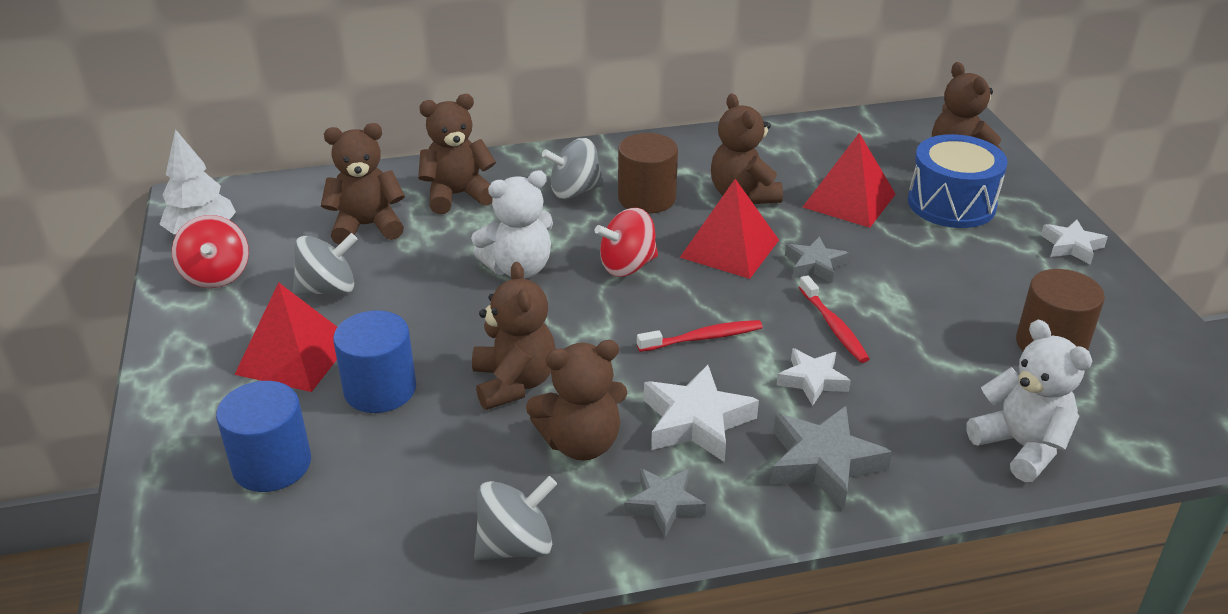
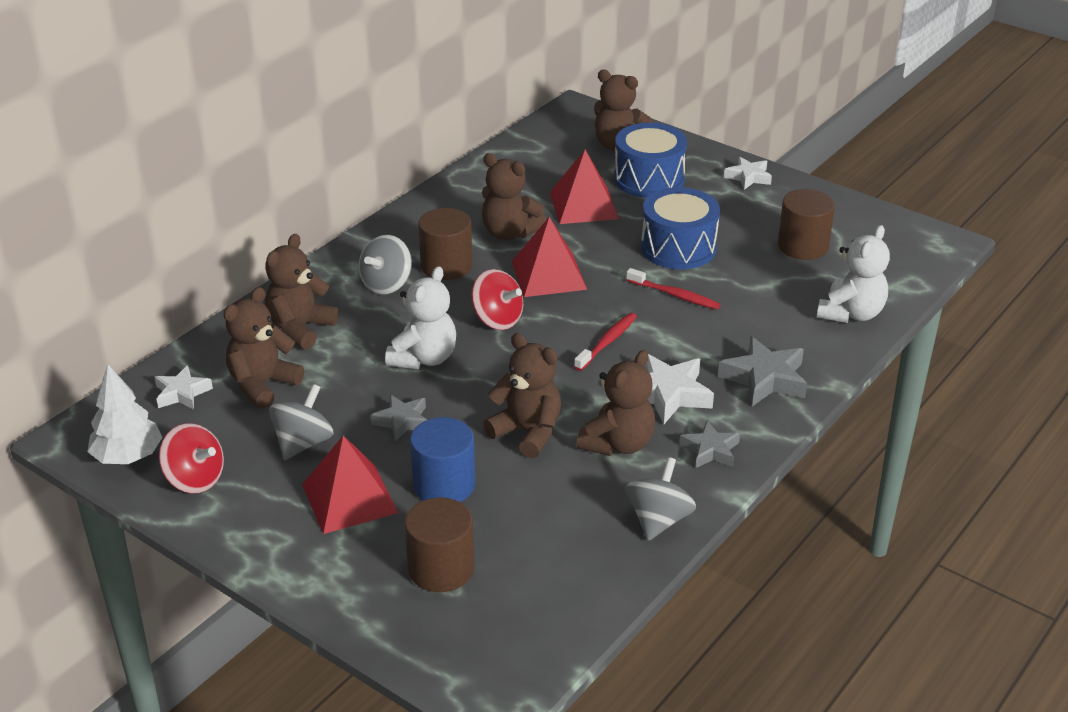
camera: 40 degrees left, 0 degrees up
blue cylinder [216,381,311,492] -> brown cylinder [405,498,474,592]
red spinning top [595,208,658,277] -> red spinning top turned 75 degrees counterclockwise [471,269,523,330]
white star [777,348,851,406] -> white star moved to [155,365,213,410]
grey star [785,236,849,283] -> grey star moved to [371,395,427,442]
white teddy bear [966,320,1092,482] -> white teddy bear turned 105 degrees clockwise [817,225,890,323]
none -> blue drum [641,187,720,269]

